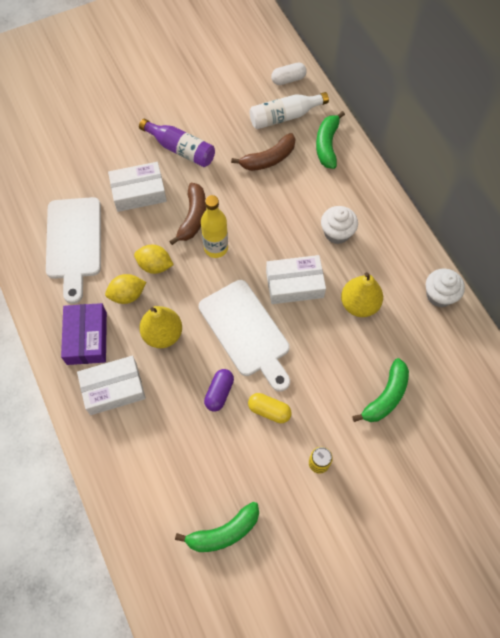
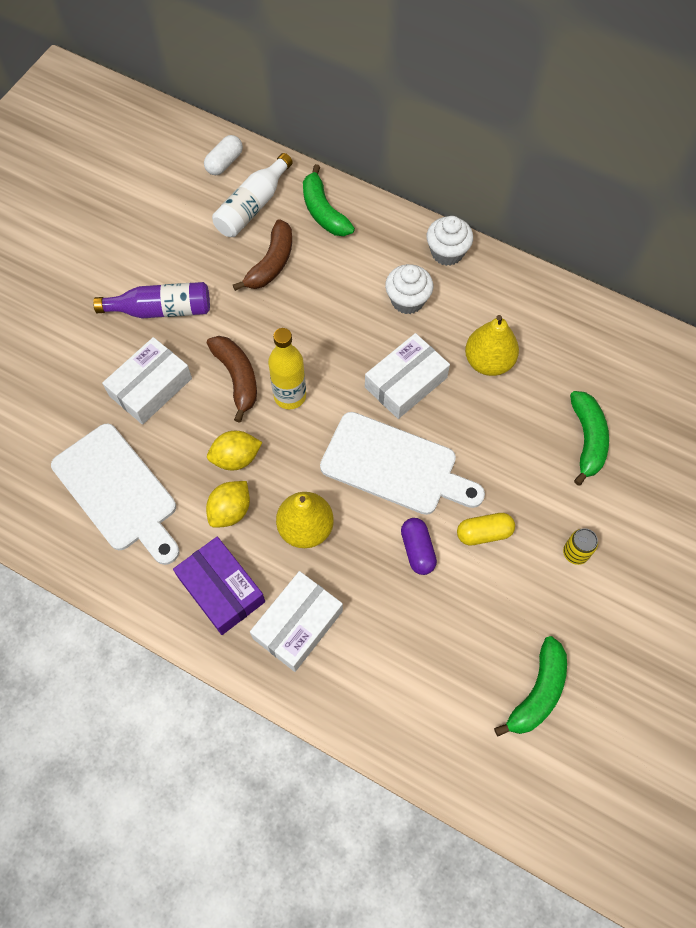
camera: 35 degrees left, 0 degrees up
white cupcake [426,269,465,307] -> white cupcake moved to [427,216,473,266]

